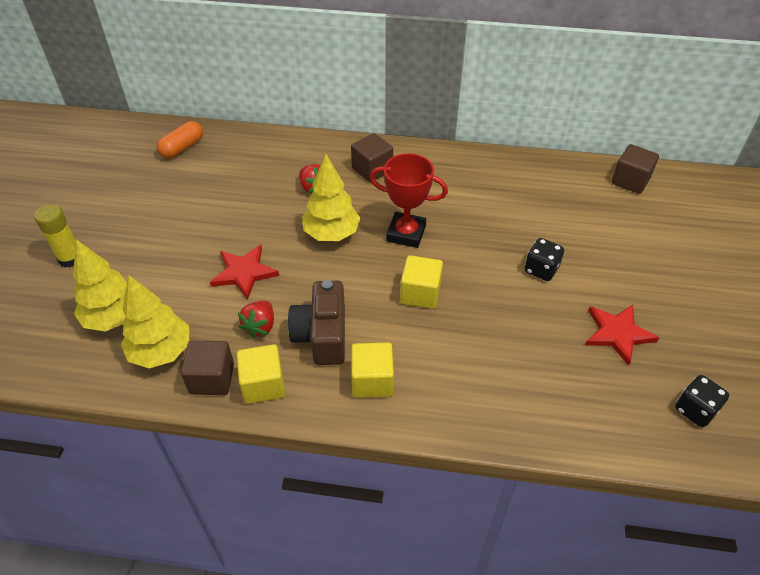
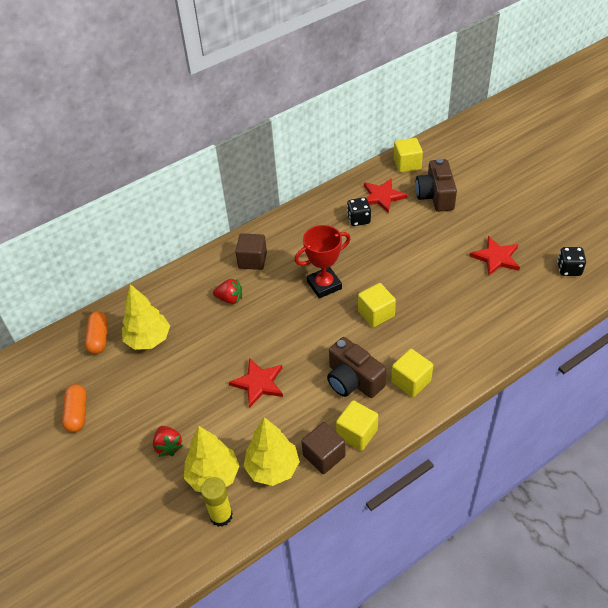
camera: 40 degrees left, 0 degrees up
yellow glue stick [34,204,76,267] -> yellow glue stick moved to [201,477,233,527]
red strawberry [238,301,274,338] -> red strawberry moved to [153,426,183,457]
yellow tree [302,154,360,241] -> yellow tree moved to [122,284,170,350]
black dice [525,238,564,281] -> black dice moved to [347,197,371,226]
brown cube [612,144,659,194] -> yellow cube [393,138,423,173]
none -> orange capsule [62,384,87,433]
none -> red star [364,178,407,213]
none -> brown camera [416,158,457,212]

